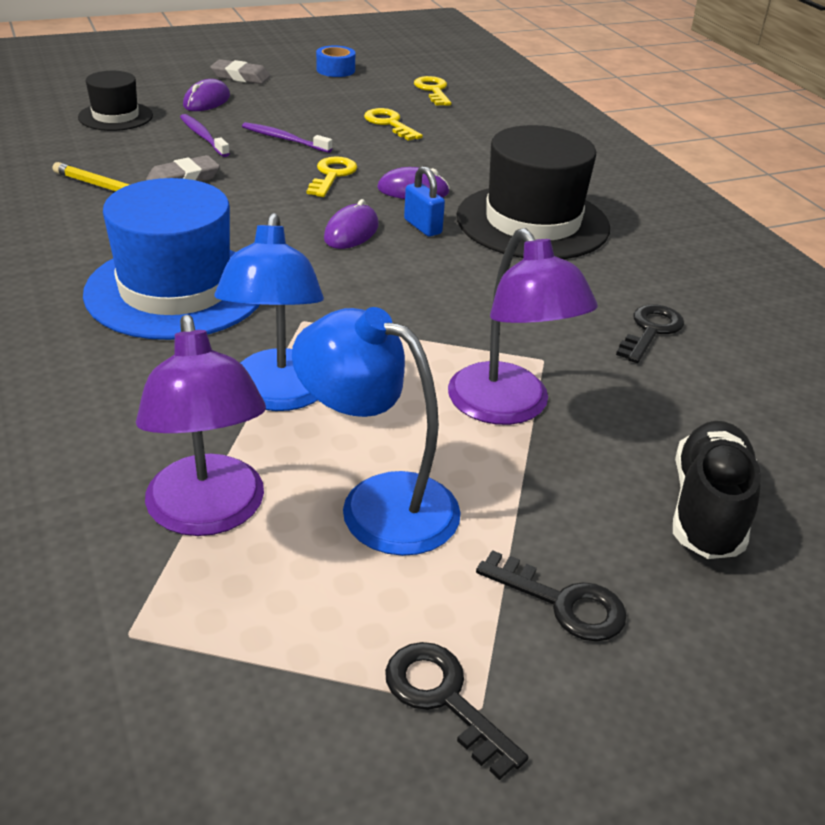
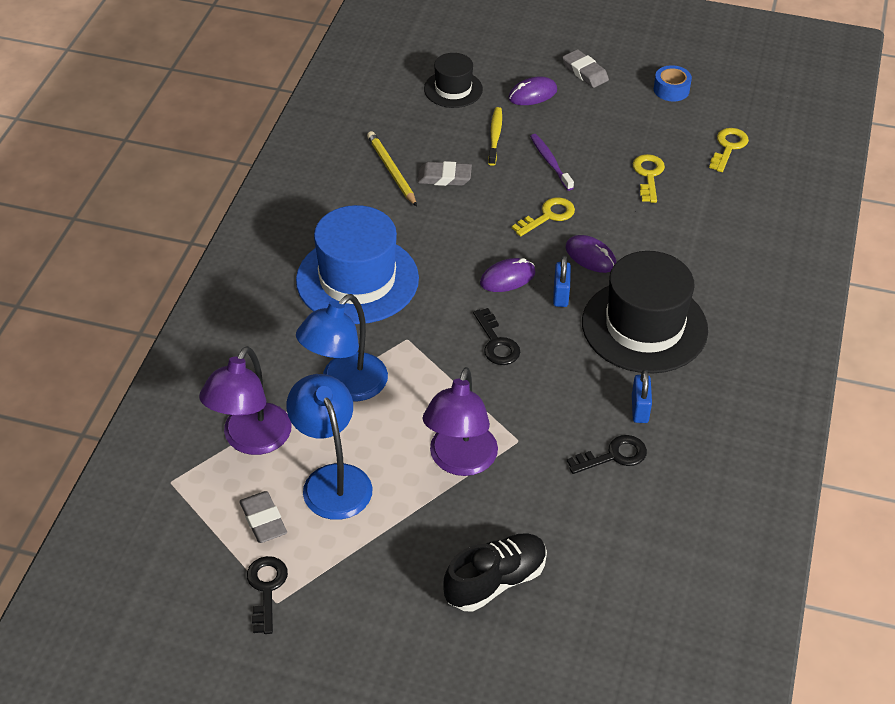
camera: 40 degrees right, 10 degrees up
purple toothbrush [180,114,230,157] -> yellow toothbrush [488,107,502,166]
black key [476,550,627,642] -> black key moved to [473,308,520,365]
none -> grey eraser [239,491,287,543]
none -> blue padlock [632,370,652,423]

